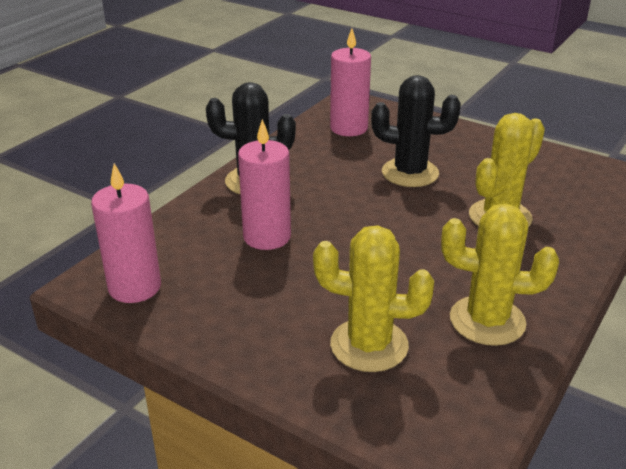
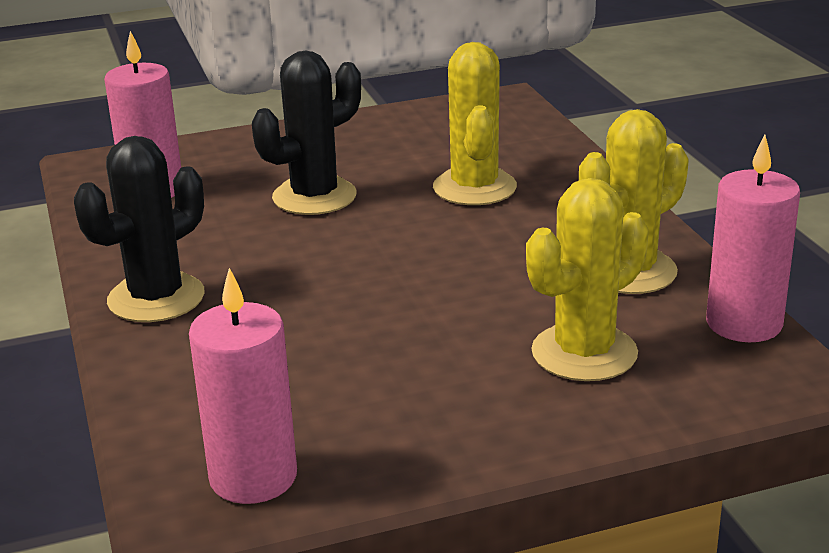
camera: 50 degrees left, 5 degrees down
pink candle [238,119,291,250] -> pink candle moved to [706,135,800,342]

